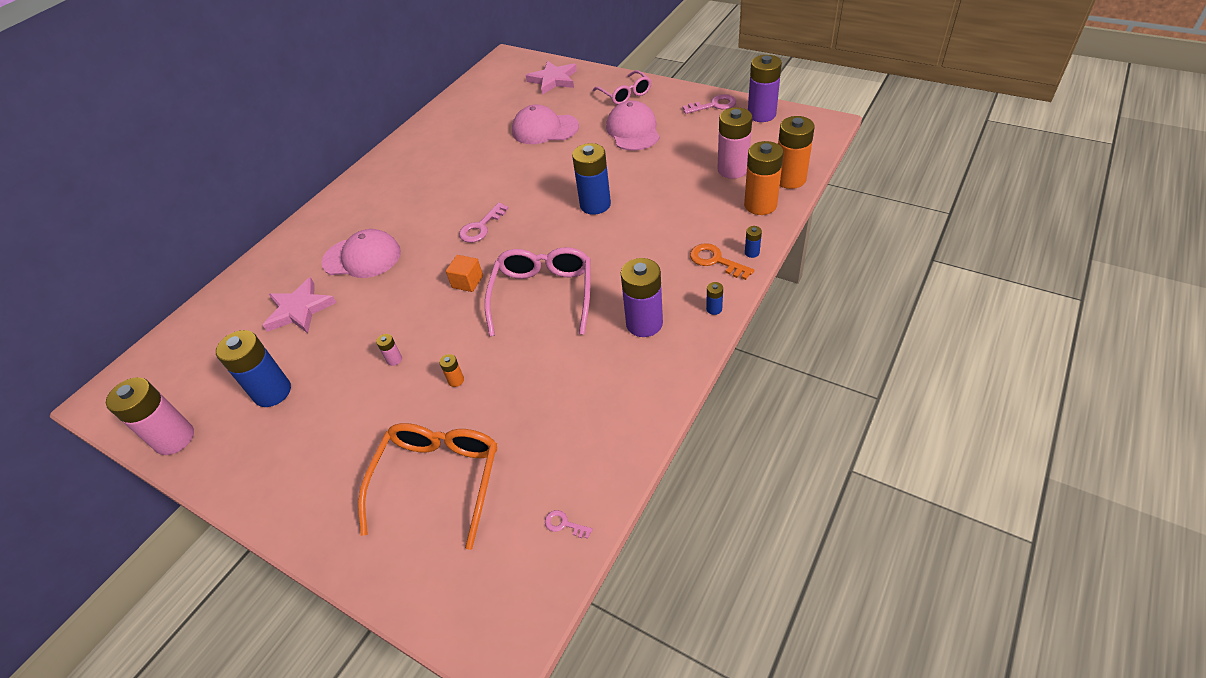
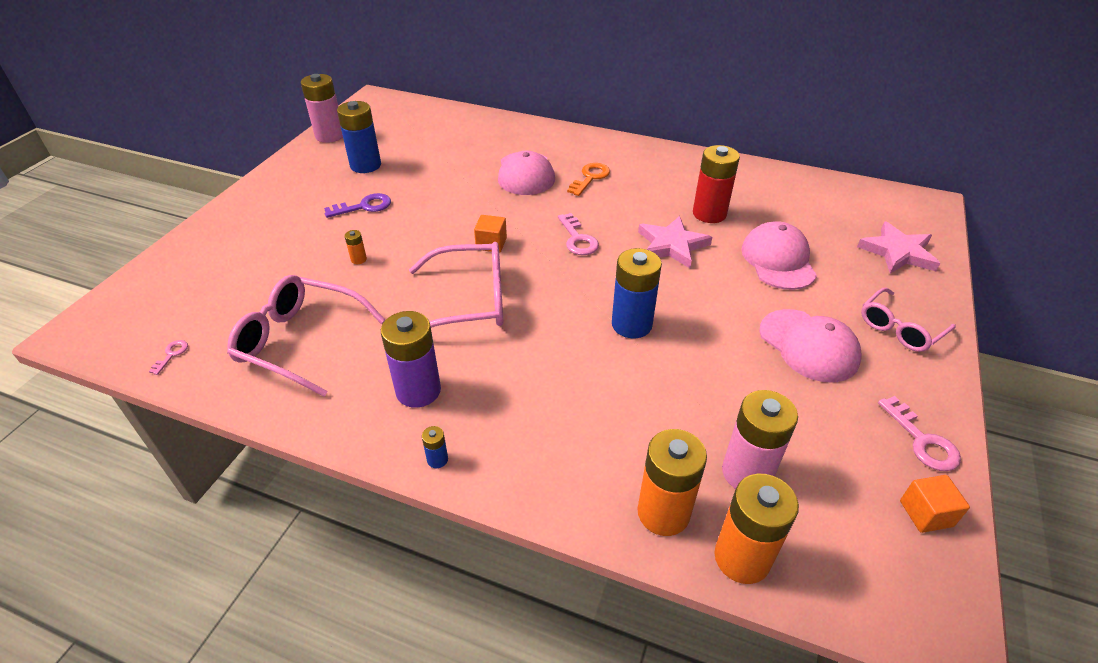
camera: 75 degrees right, 5 degrees down
pink star [263,277,337,333] -> pink star moved to [638,216,712,268]
orange glasses [358,423,497,550] -> none
pink battery [376,334,402,366] -> none
pink key [459,203,509,243] -> pink key turned 135 degrees counterclockwise [558,213,599,255]
pink cap [606,100,660,151] -> pink cap turned 75 degrees clockwise [759,309,861,383]
orange key [690,243,754,280] -> orange key moved to [567,163,610,196]
blue battery [745,226,762,258] -> none
purple battery [748,55,782,122] -> orange cube [900,475,970,533]
none -> pink glasses [227,275,385,397]
none -> purple key [324,193,391,218]
none -> red battery [693,145,740,223]

